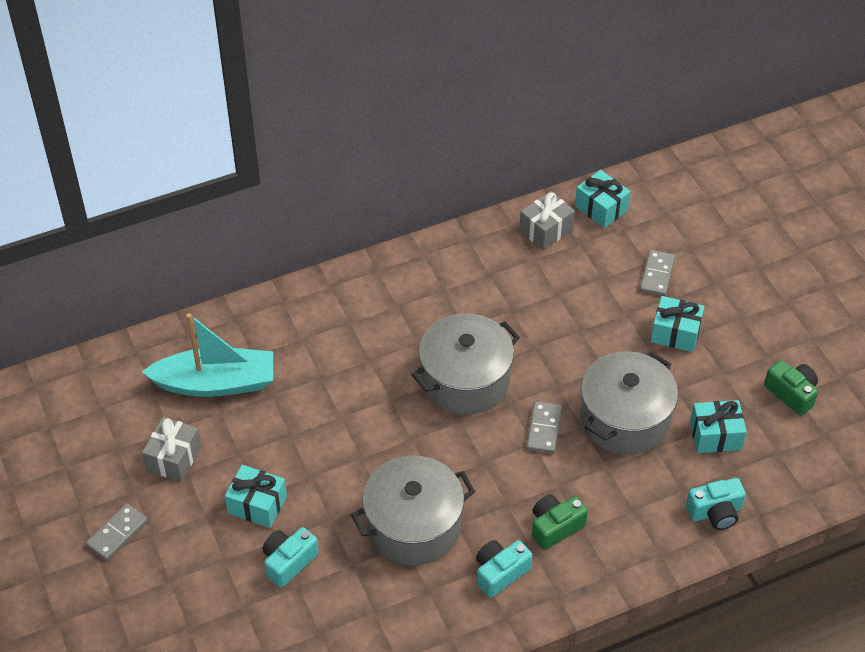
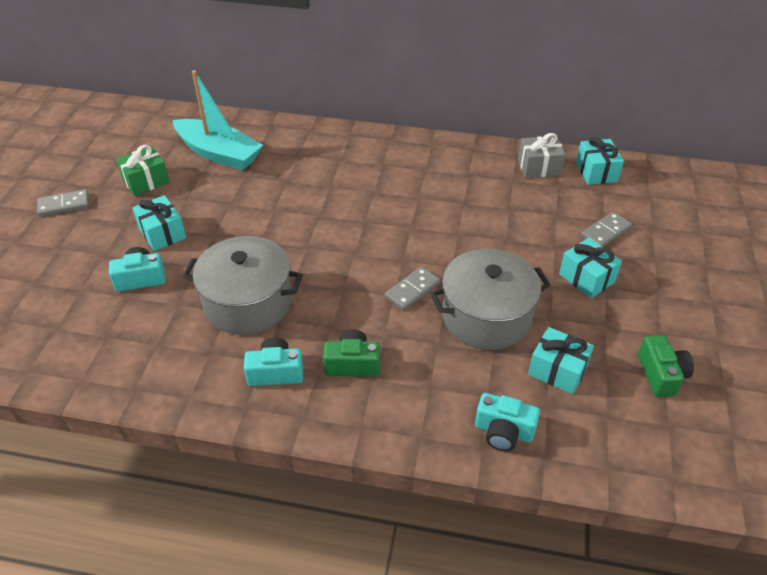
camera: 35 degrees right, 5 degrees down
grey gift [142,417,201,482] -> green gift [116,145,170,196]
grey pot [412,313,520,415] -> none

